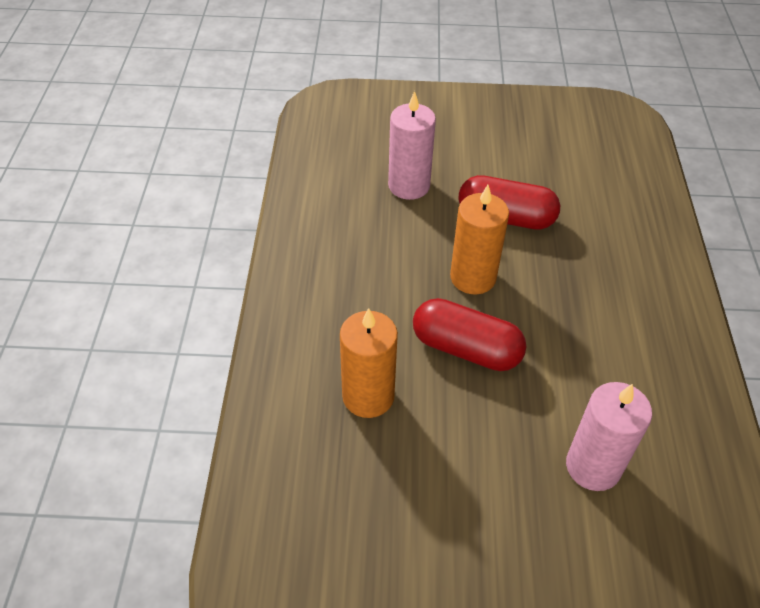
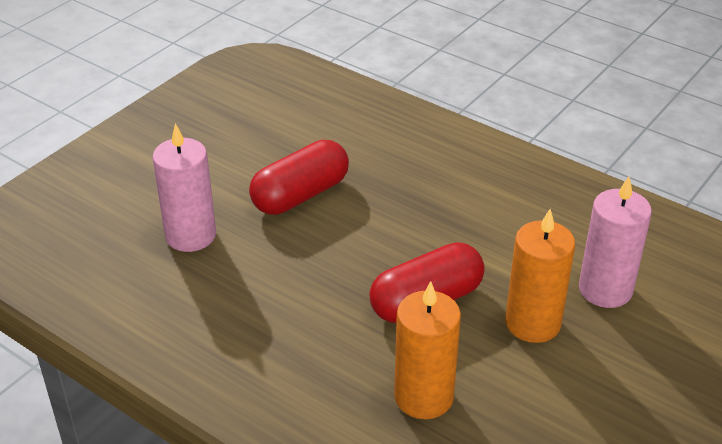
camera: 55 degrees left, 10 degrees down
orange candle [450,185,509,294] -> orange candle moved to [505,209,575,343]

